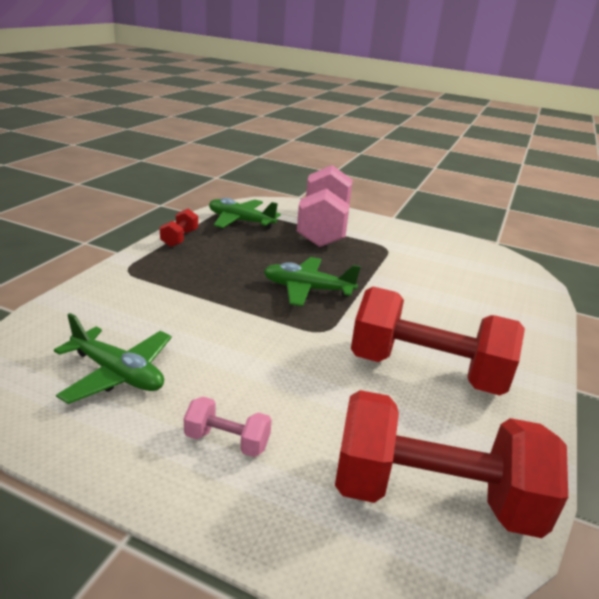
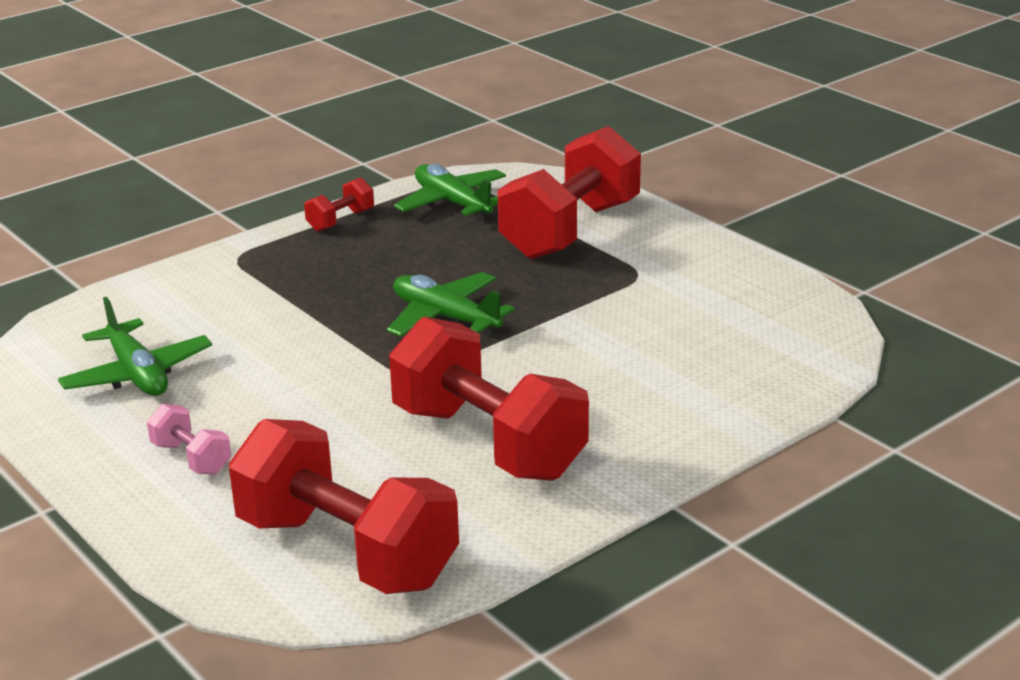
camera: 30 degrees right, 0 degrees up
pink dumbbell [297,165,353,247] -> red dumbbell [497,126,641,259]

